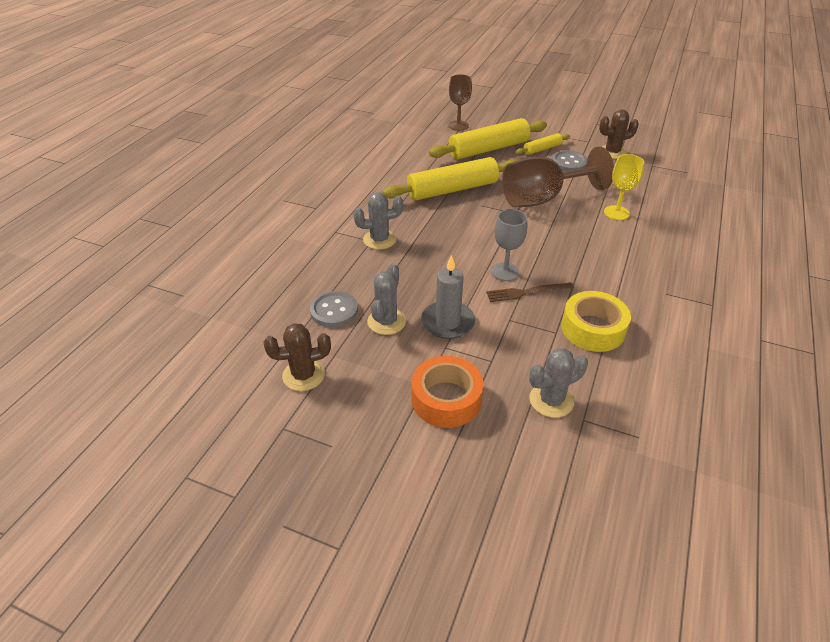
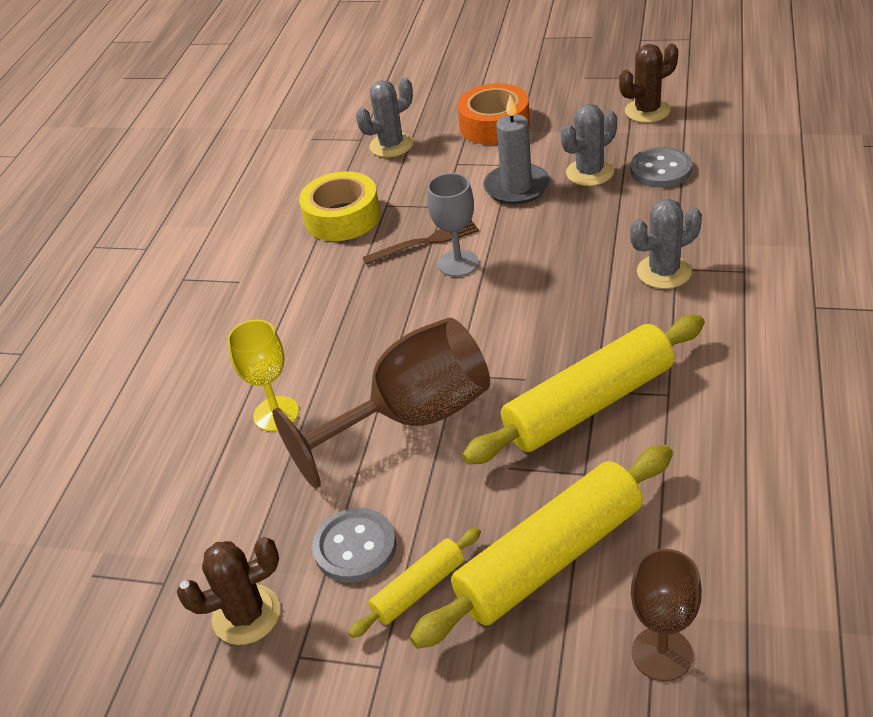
camera: 175 degrees right, 0 degrees up
grey cactus [367,264,406,335] -> grey cactus turned 45 degrees clockwise [561,104,617,186]

